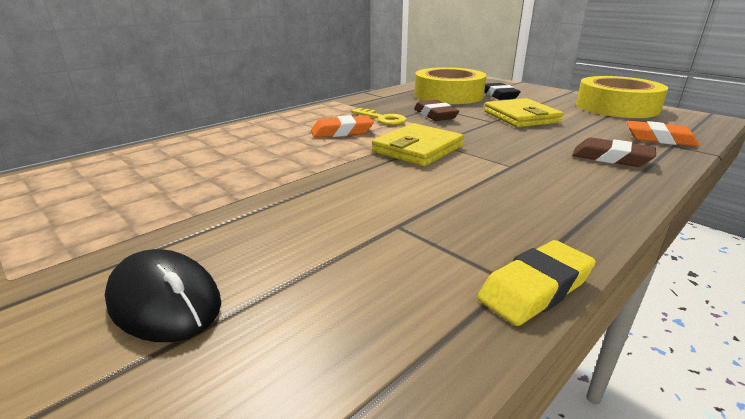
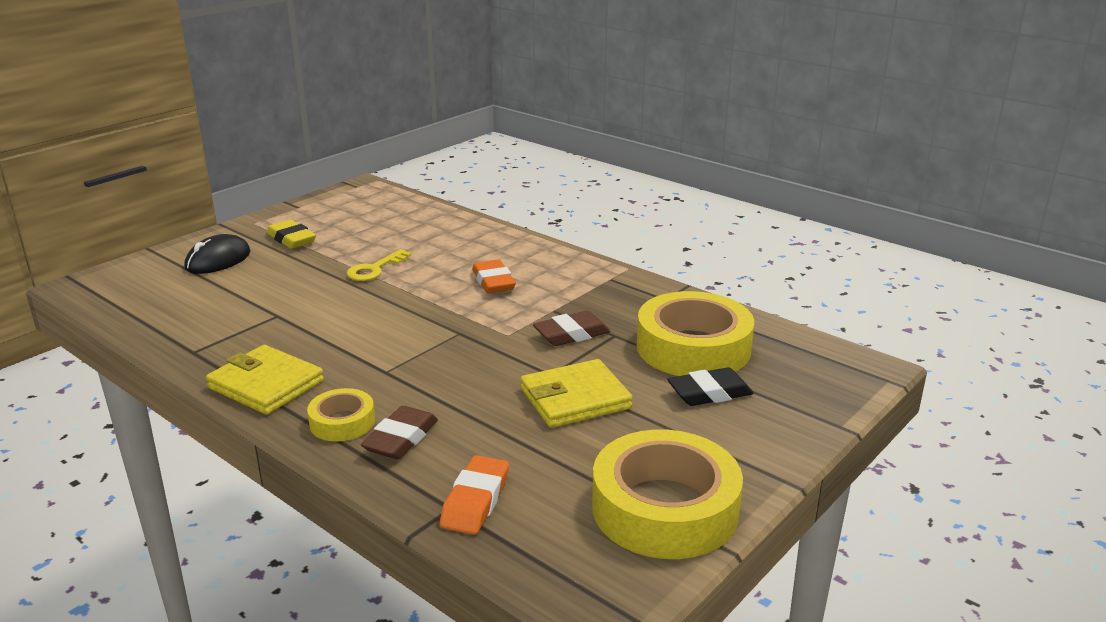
camera: 85 degrees right, 0 degrees up
yellow key [351,108,407,125] -> yellow key moved to [347,249,412,281]
yellow wallet [372,123,464,166] -> yellow wallet moved to [206,345,324,415]
yellow eraser [477,240,596,326] -> yellow eraser moved to [267,219,316,249]
none -> yellow tape [307,388,375,442]

